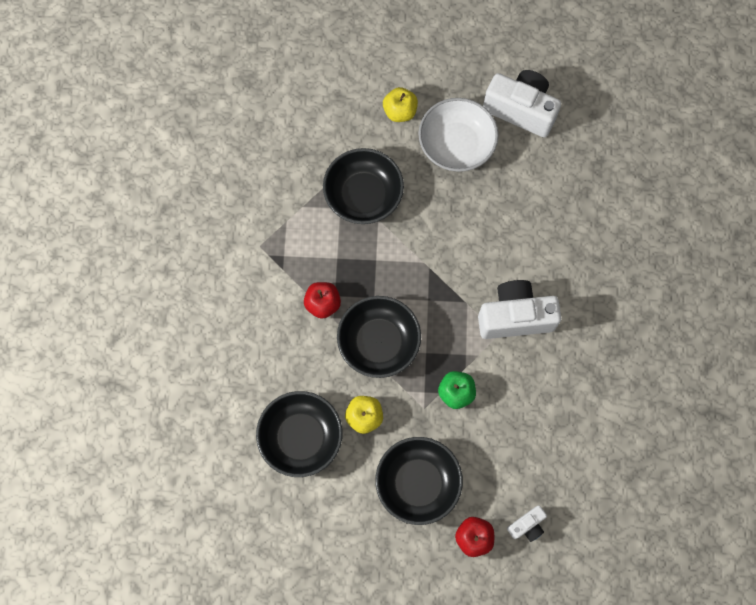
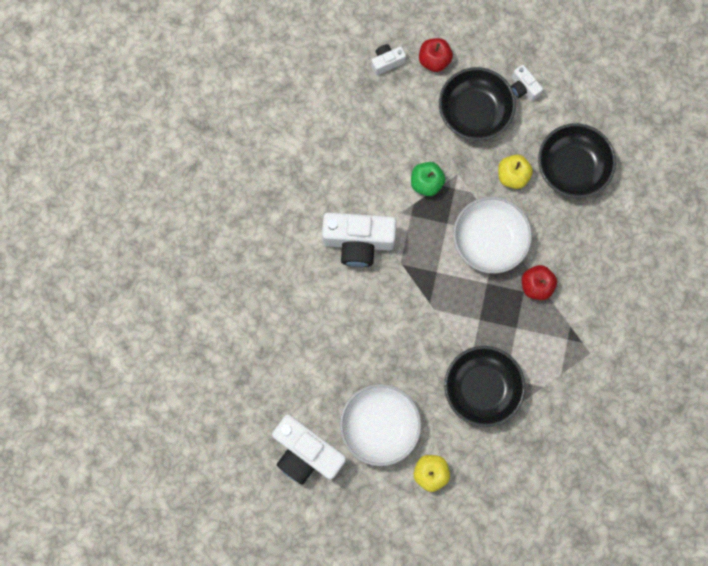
camera: 170 degrees left, 5 degrees up
black bowl [337,296,421,378] -> white bowl [453,197,532,274]
none -> white camera [511,65,543,102]

